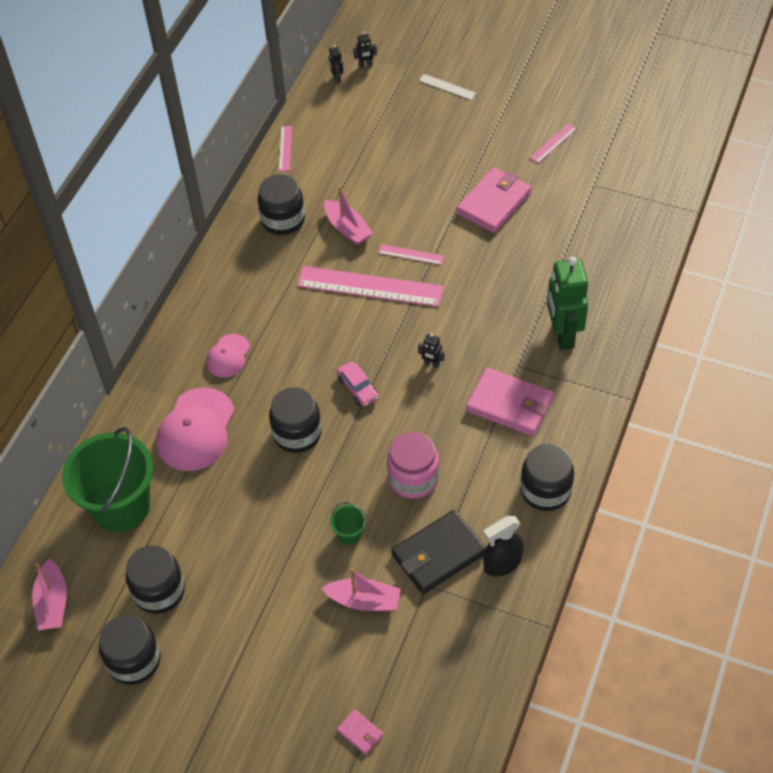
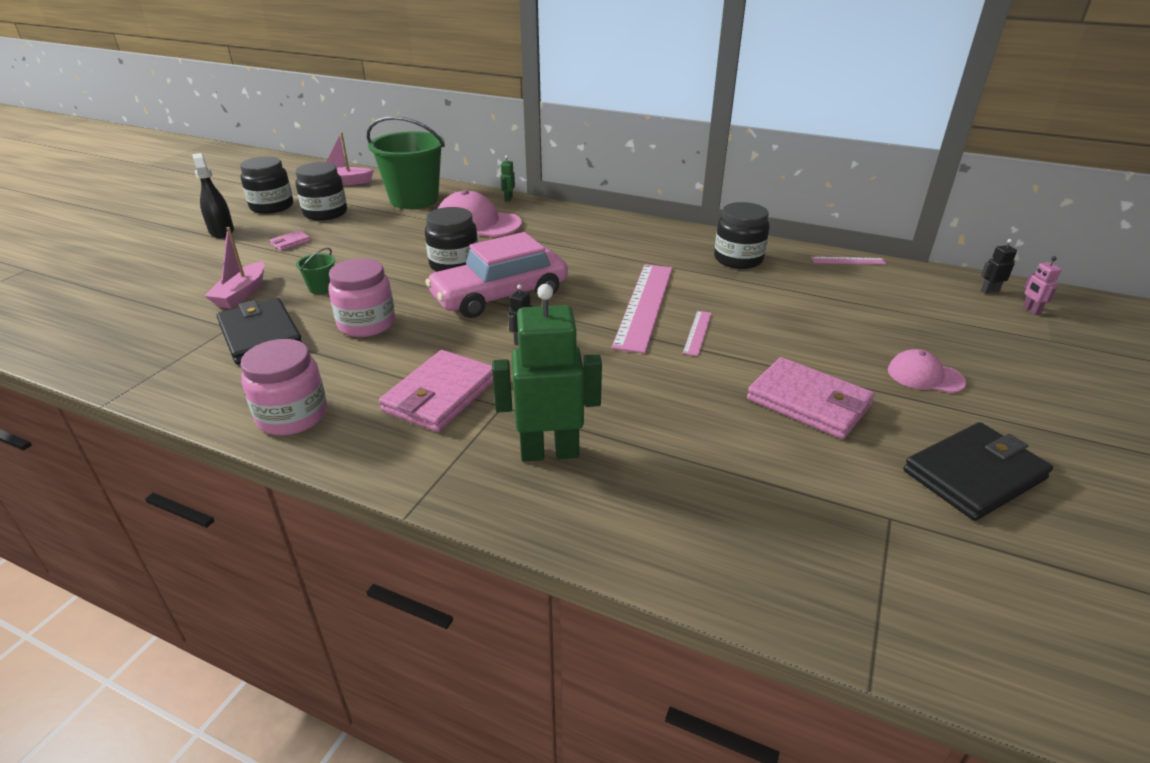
camera: 90 degrees right, 20 degrees down
pink cap [206,334,250,378] -> pink cap moved to [888,349,966,393]
pink boat [324,186,373,246] -> none
pink car [337,362,379,407] -> pink car [425,232,568,318], size x2.31
pink wallet [337,709,383,755] -> pink wallet moved to [269,230,311,251]
black robot [353,32,377,68] -> pink robot [1023,256,1062,315]
white ruler [419,74,477,100] -> none
black spray bottle [483,516,524,577] -> black spray bottle moved to [192,153,234,238]
black jar [520,444,574,511] -> pink jar [240,339,327,435]
pink ruler [530,124,577,163] -> black wallet [903,422,1053,521]
none -> green robot [500,155,515,202]

